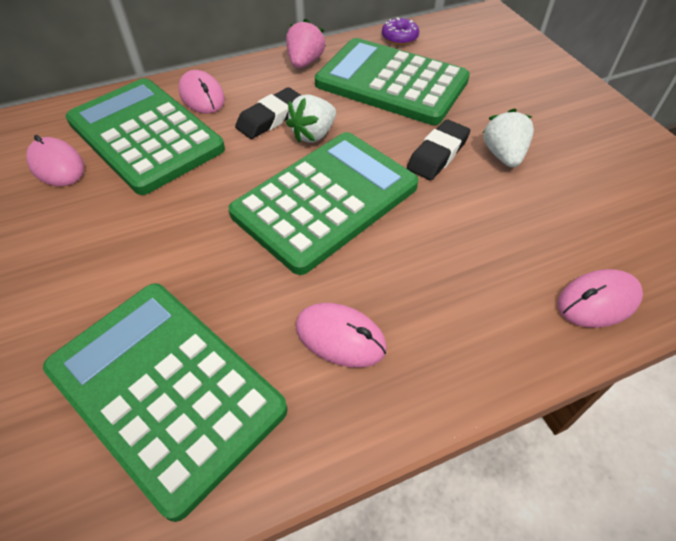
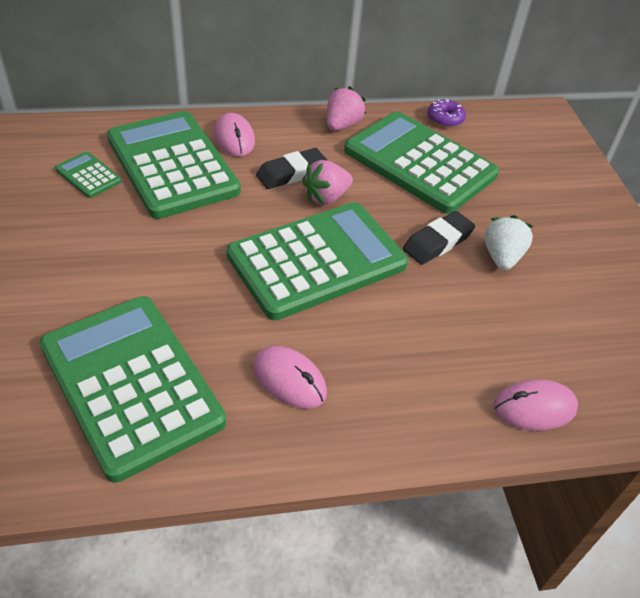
camera: 10 degrees right, 5 degrees down
pink mouse [26,135,84,186] -> green calculator [55,152,122,198]
white strawberry [286,94,336,143] -> pink strawberry [302,160,353,205]

